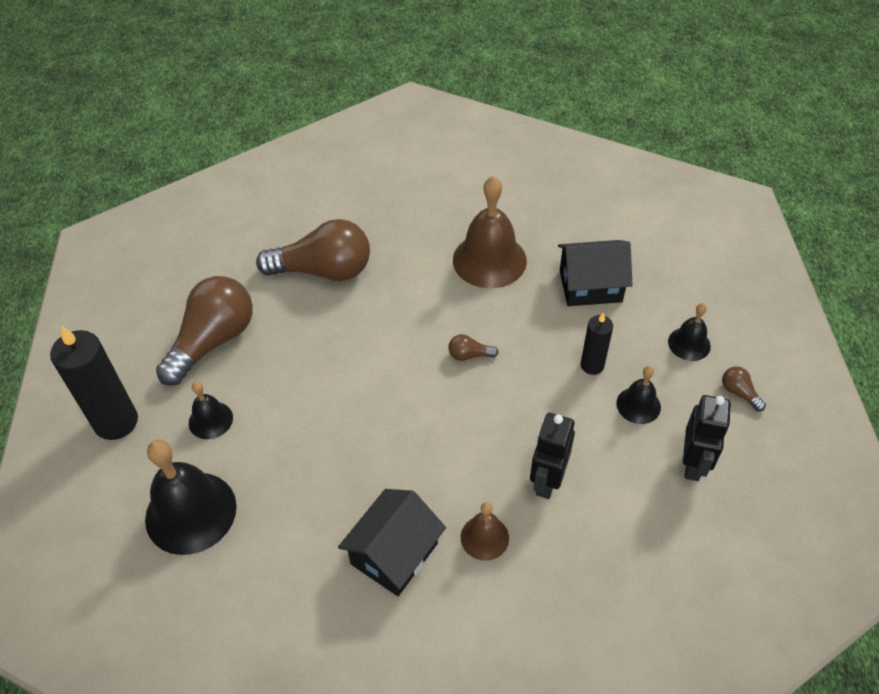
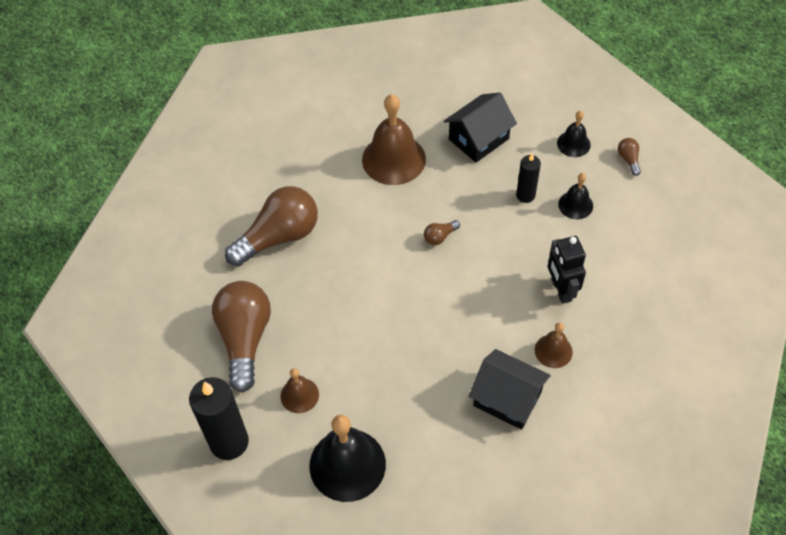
camera: 35 degrees left, 5 degrees up
black bell [189,382,233,439] -> brown bell [281,368,319,413]
black house [338,489,446,596] -> black house turned 60 degrees counterclockwise [469,349,551,430]
black robot [683,395,731,481] -> none
brown light bulb [722,366,766,411] -> brown light bulb turned 60 degrees clockwise [618,138,641,176]

